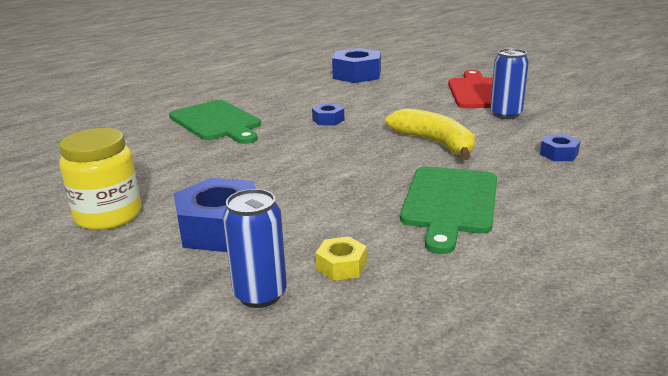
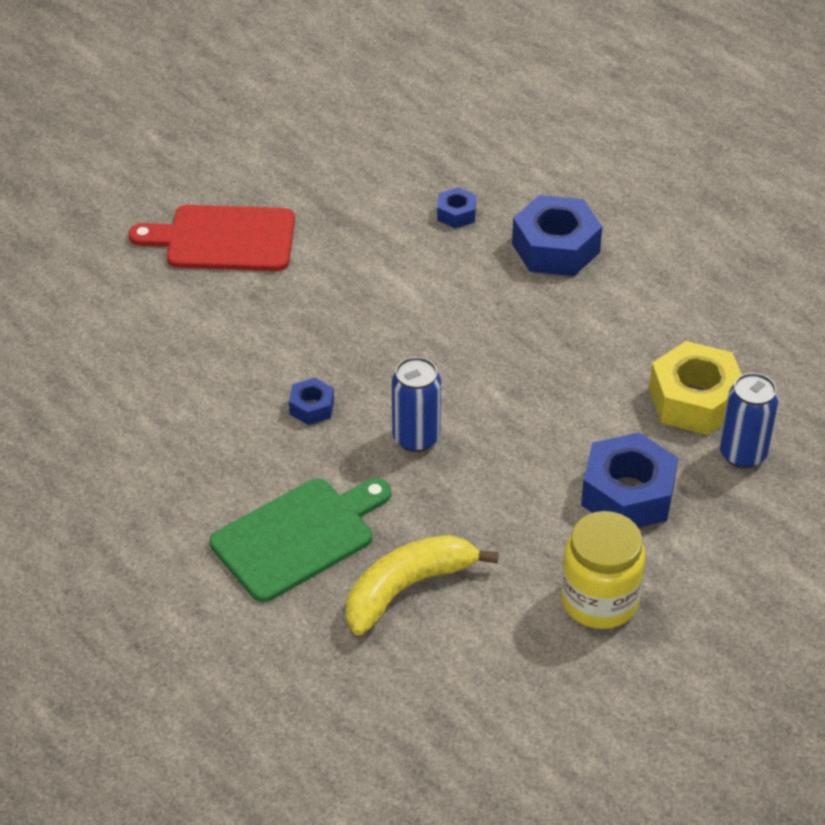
camera: 90 degrees left, 20 degrees up
yellow nut [316,237,367,281] -> yellow nut [649,341,742,435], size x2.00
blue nut [332,48,381,83] -> blue nut moved to [512,195,602,276]
yellow banana [386,108,475,160] -> yellow banana moved to [346,535,499,635]
green cutting board [400,166,497,254] -> none
blue can [490,49,529,119] -> blue can moved to [392,357,441,452]

